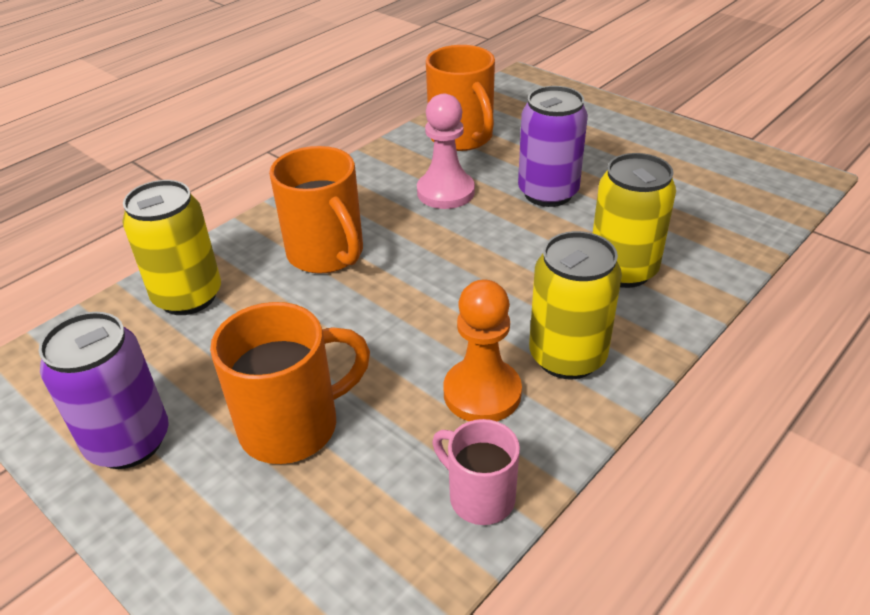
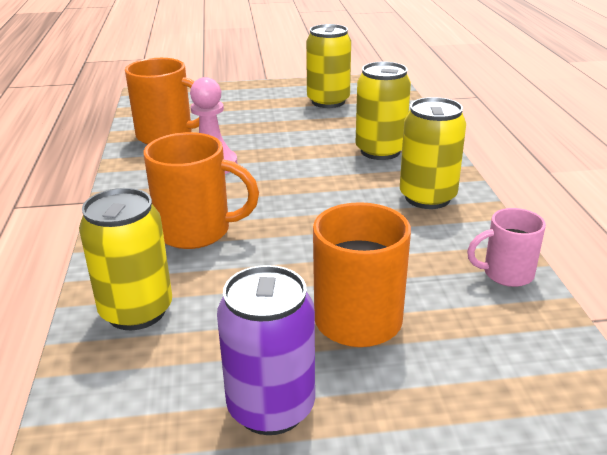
camera: 50 degrees left, 10 degrees down
orange pawn [443,280,522,421] -> none
purple can [518,86,588,207] -> none
none -> yellow can [306,24,351,108]

